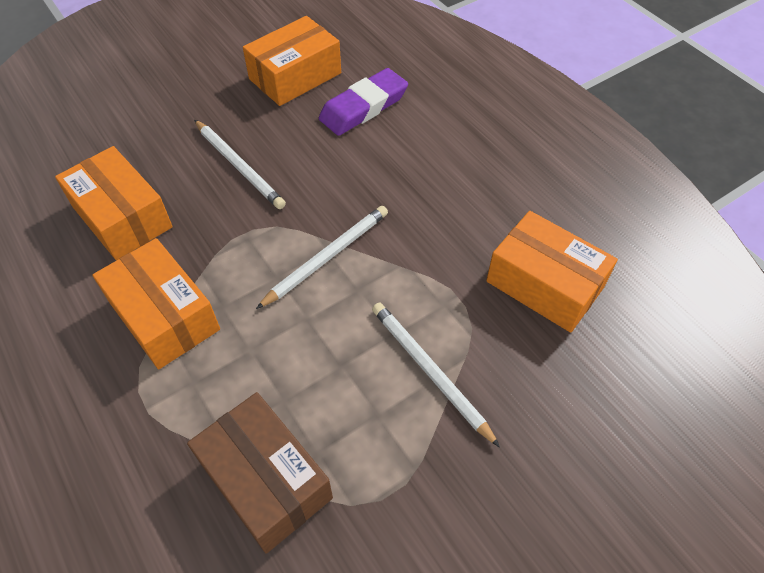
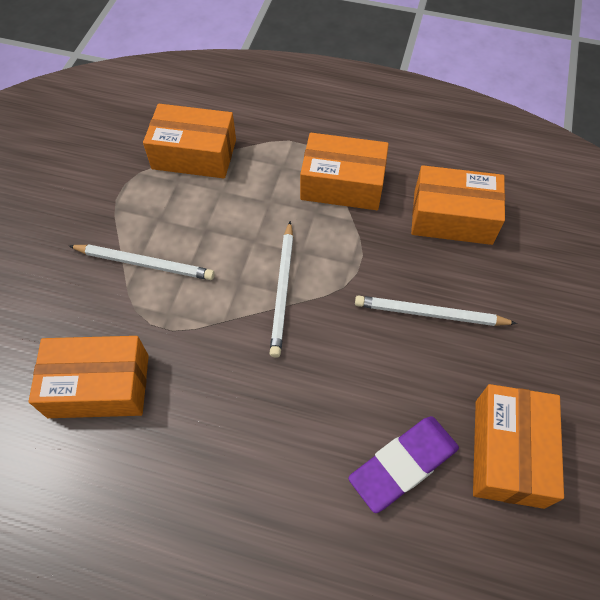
camera: 140 degrees right, 5 degrees up
brown box [187,392,333,554] -> orange box [143,104,236,178]
purple eraser [319,68,408,136] -> purple eraser turned 45 degrees clockwise [348,416,459,513]

